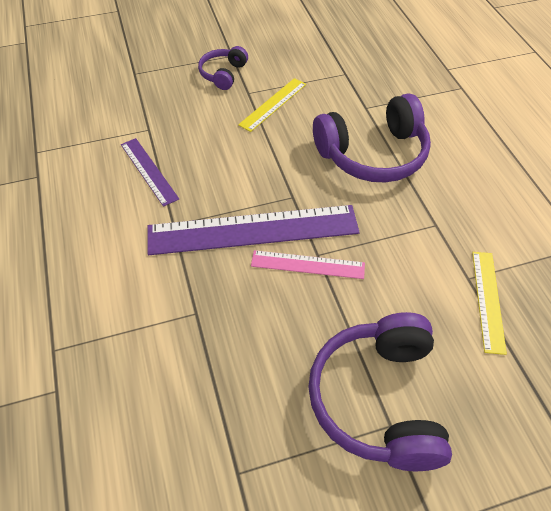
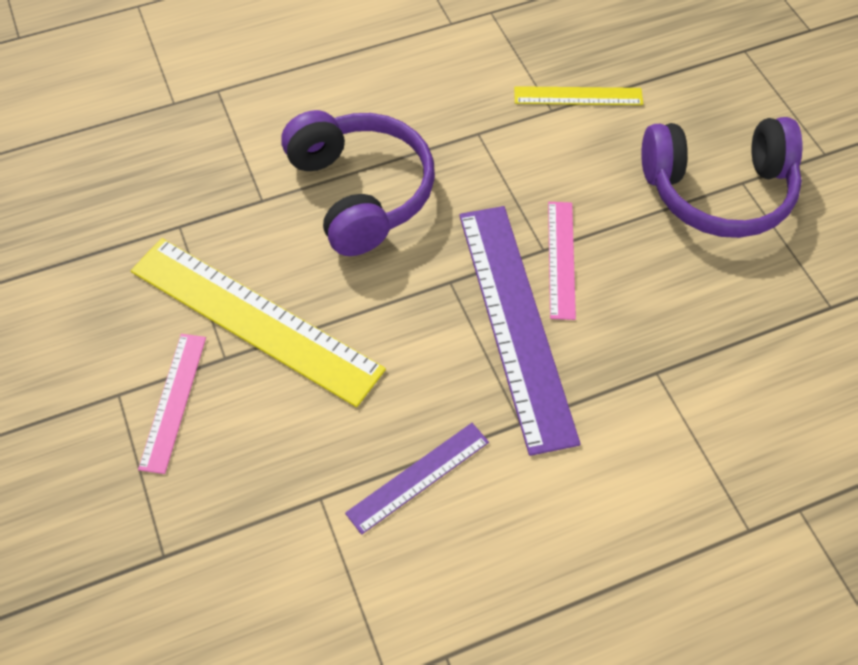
camera: 95 degrees left, 5 degrees up
purple headphones [198,46,248,90] -> pink ruler [138,334,206,474]
yellow ruler [238,78,306,132] -> yellow ruler [131,238,386,407], size x1.94

